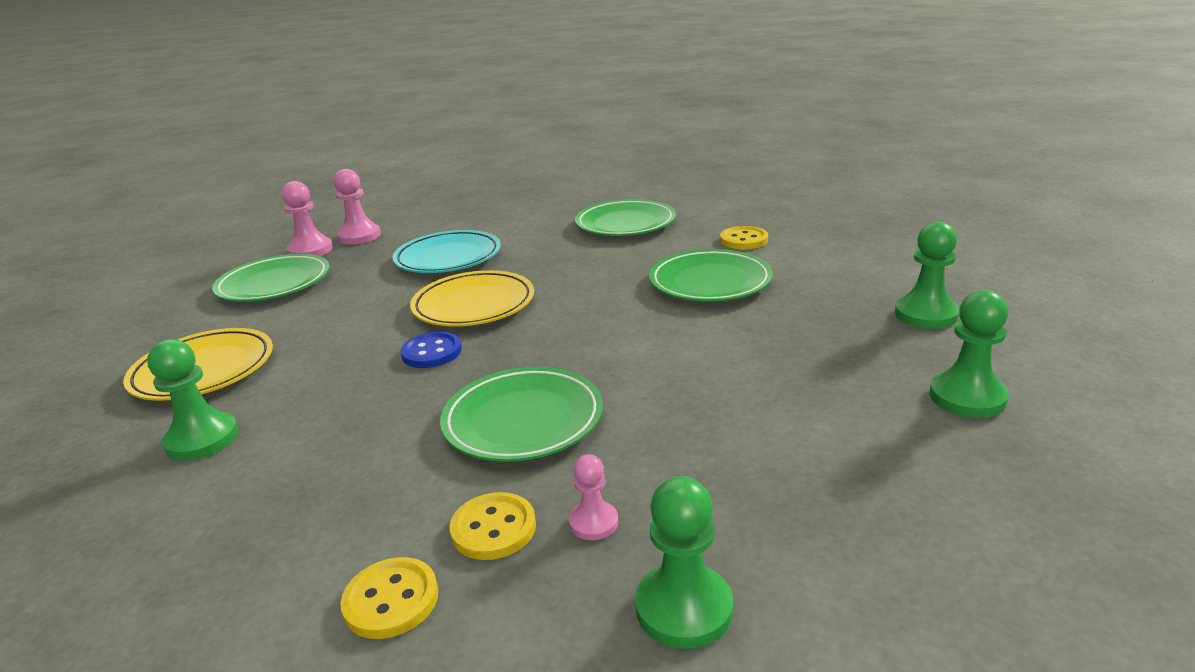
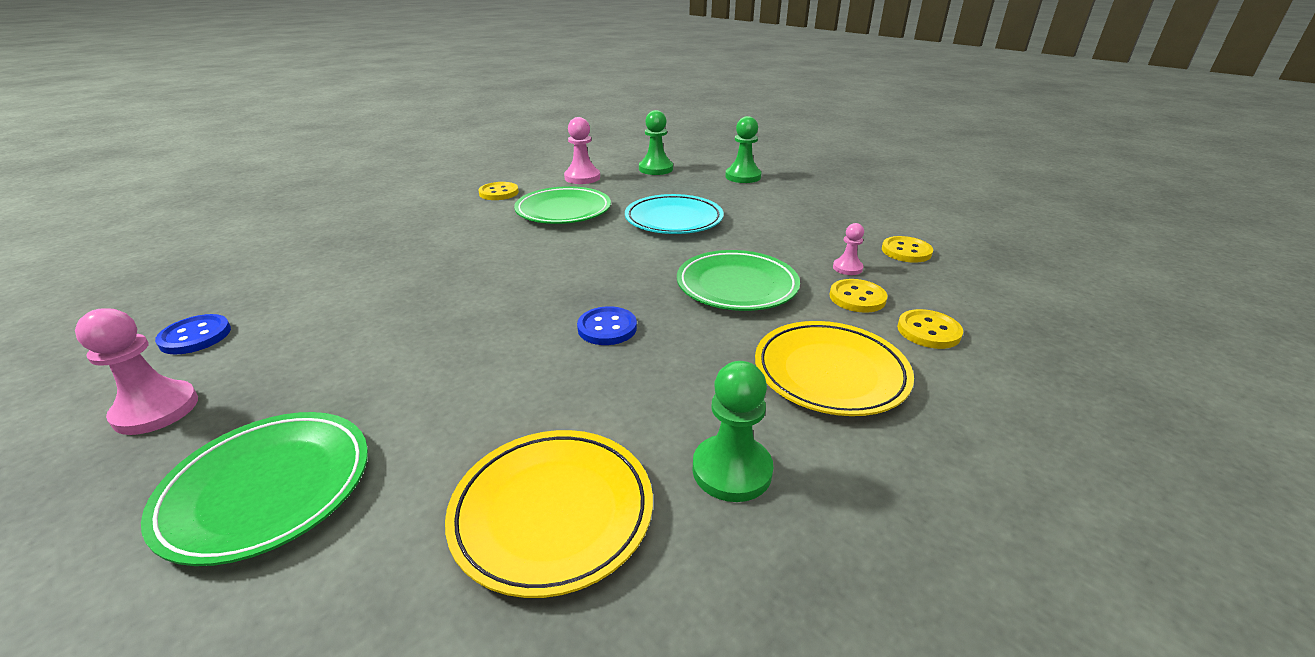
camera: 85 degrees left, 5 degrees up
pink pawn [282,181,333,256] -> pink pawn moved to [564,117,600,184]
turquoise plate [392,230,501,273] -> turquoise plate moved to [625,194,724,234]
yellow plate [410,270,534,327] -> yellow plate moved to [755,321,914,416]
green plate [575,199,676,236] -> none
green pawn [635,476,733,649] -> yellow button [882,236,933,263]
none -> blue button [155,314,231,355]

